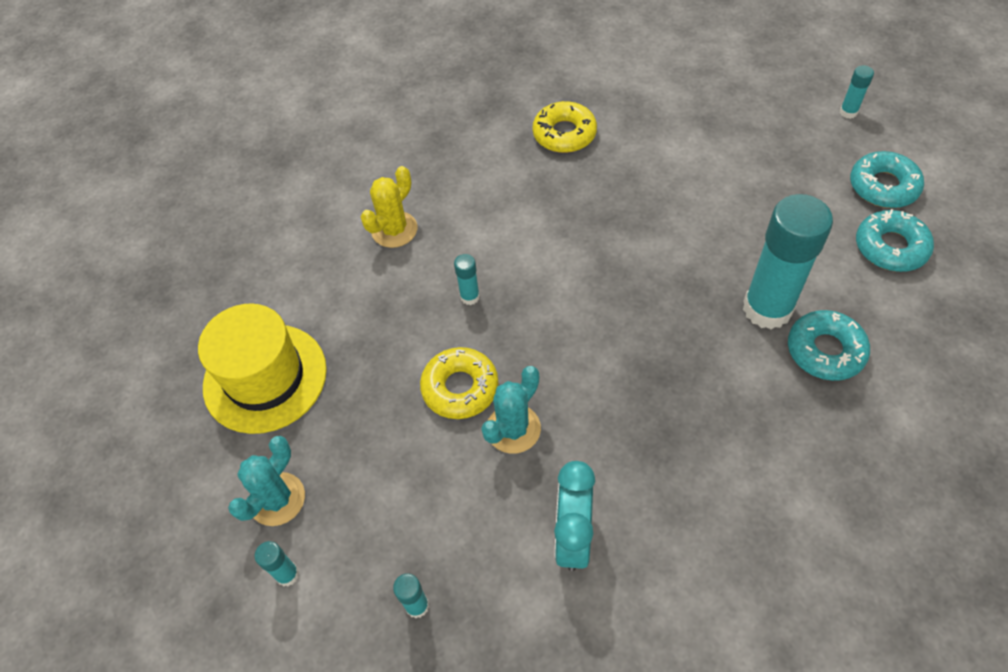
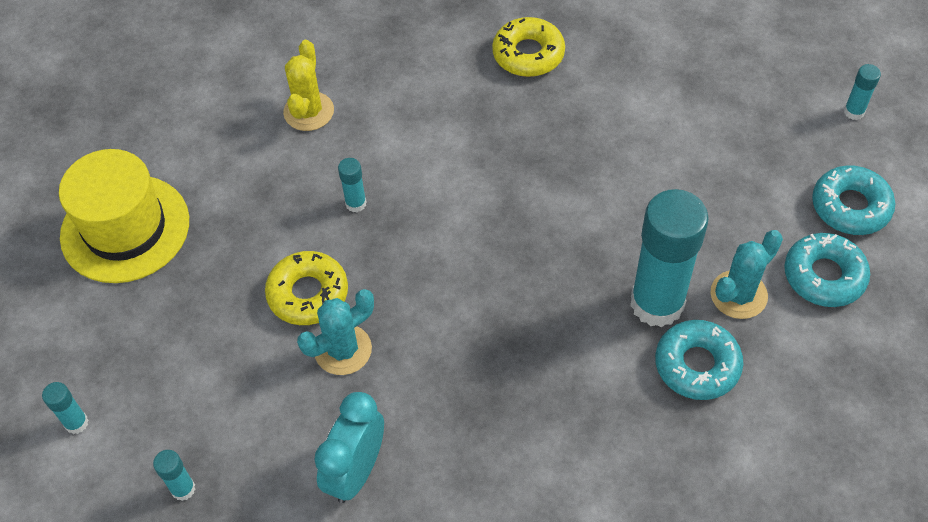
camera: 15 degrees right, 0 degrees up
turquoise cactus [228,436,305,526] -> turquoise cactus moved to [711,230,783,319]
yellow cactus [361,166,417,248] -> yellow cactus turned 45 degrees counterclockwise [283,40,334,131]

